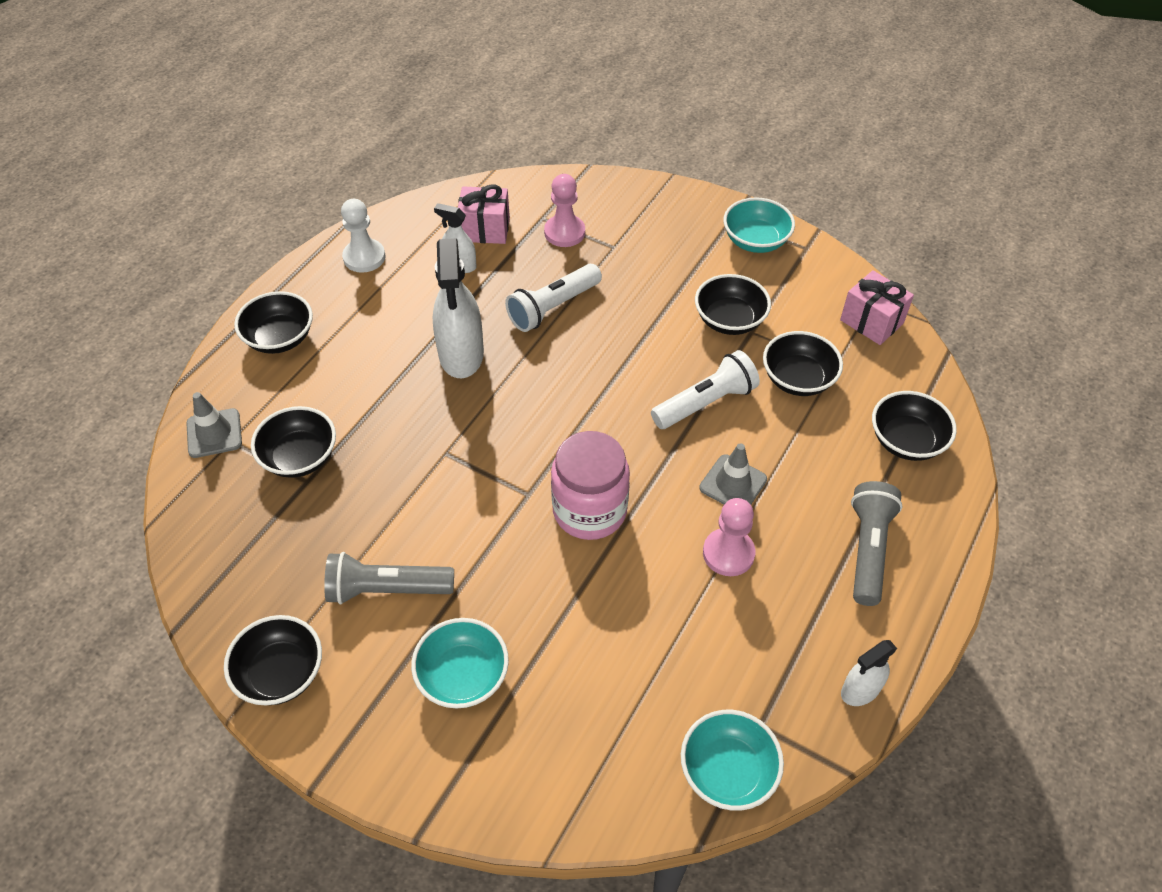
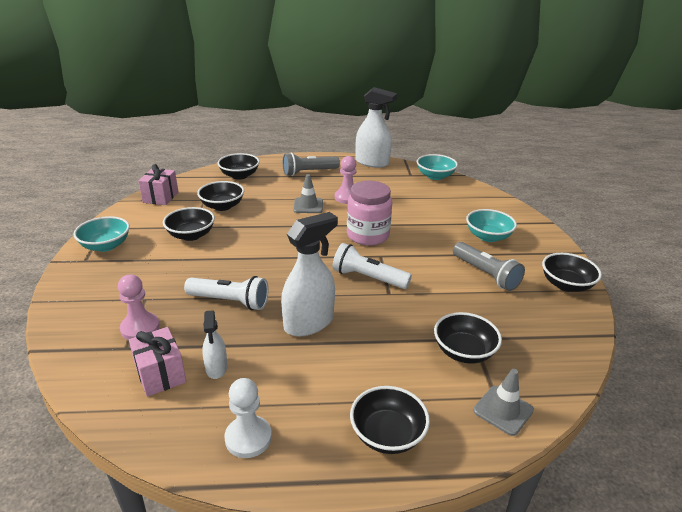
camera: 125 degrees left, 20 degrees down
white flashlight [651,350,760,429] -> white flashlight moved to [333,243,412,289]
white spray bottle [841,640,897,706] -> white spray bottle [356,87,397,168], size x1.86

